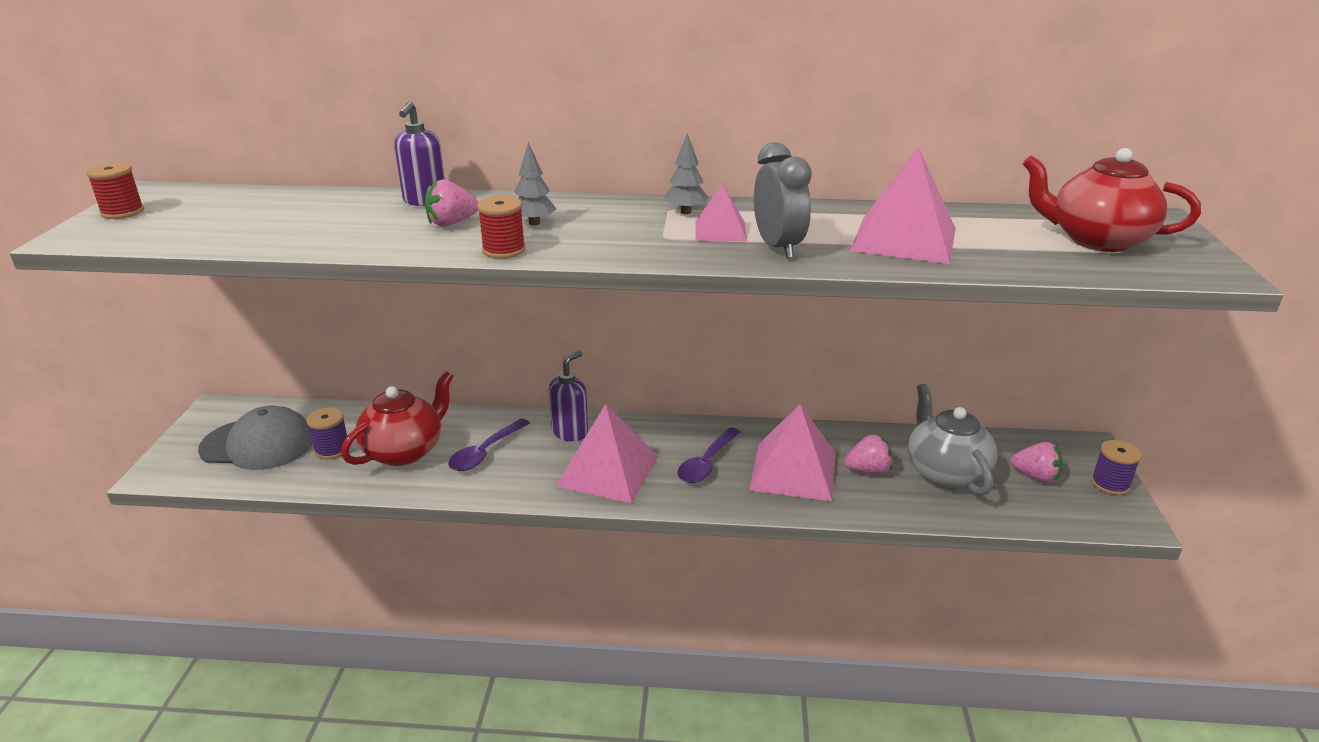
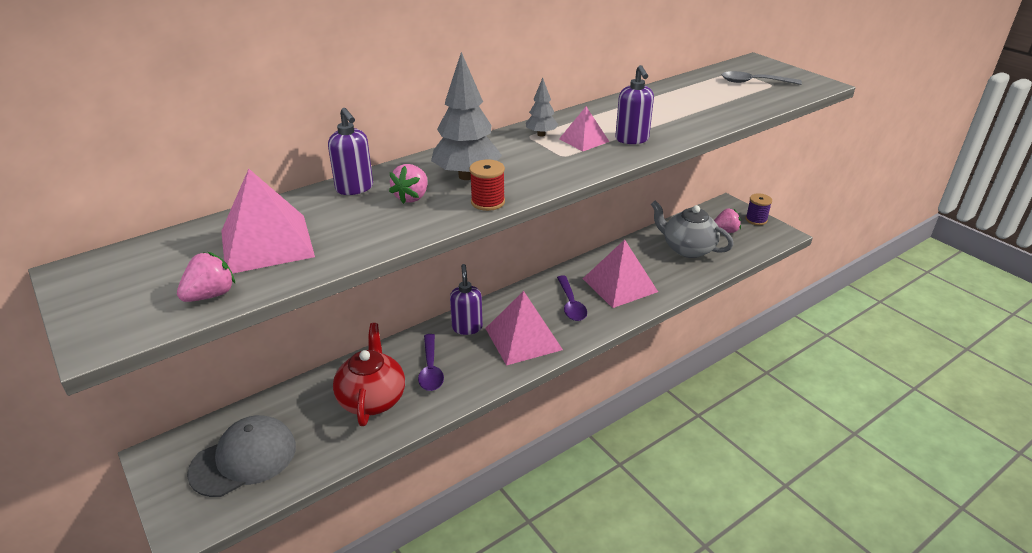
camera: 40 degrees left, 5 degrees up
red spool [86,162,144,219] -> none
purple spool [307,407,350,459] -> none
grey tree [514,142,556,225] -> grey tree [431,52,502,180], size x1.92
grey clock [754,142,812,259] -> purple soap dispenser [615,65,654,144]
pink strawberry [844,434,892,475] -> pink strawberry moved to [177,252,235,302]
pink pyramid [850,147,956,264] -> pink pyramid moved to [221,169,315,274]
red teapot [1023,148,1201,252] -> grey spoon [722,71,802,85]

